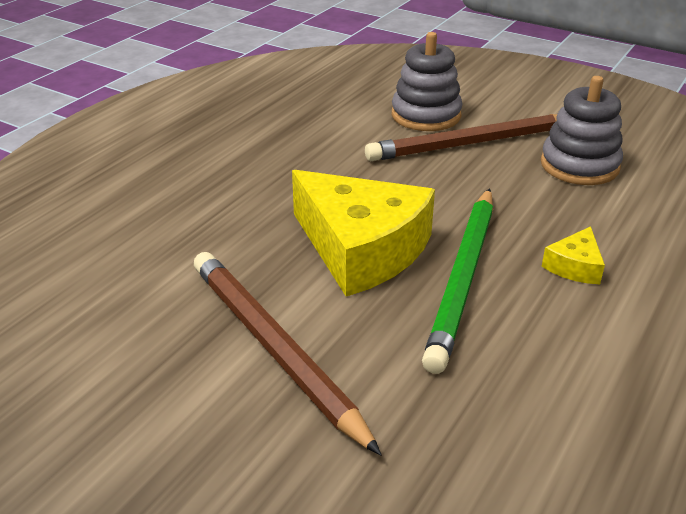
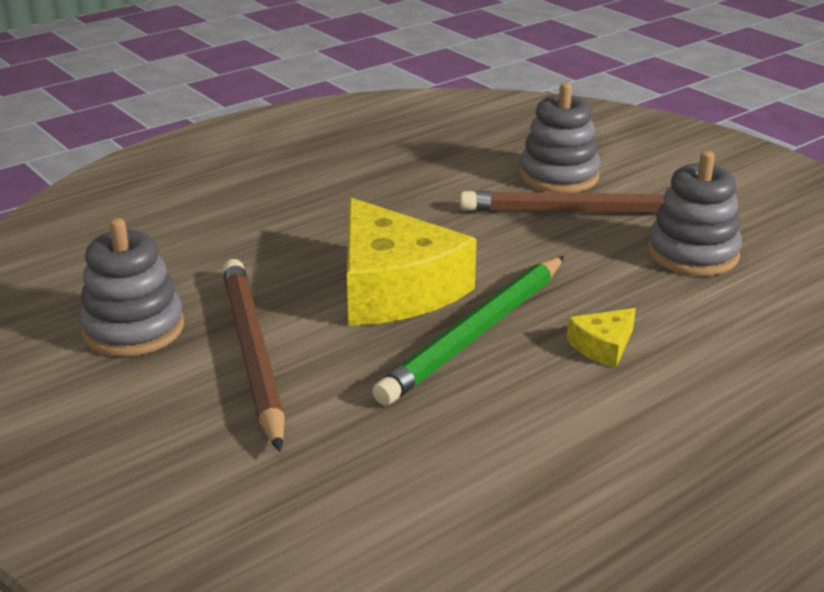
camera: 20 degrees right, 5 degrees down
none -> grey stacking toy [79,218,184,356]

